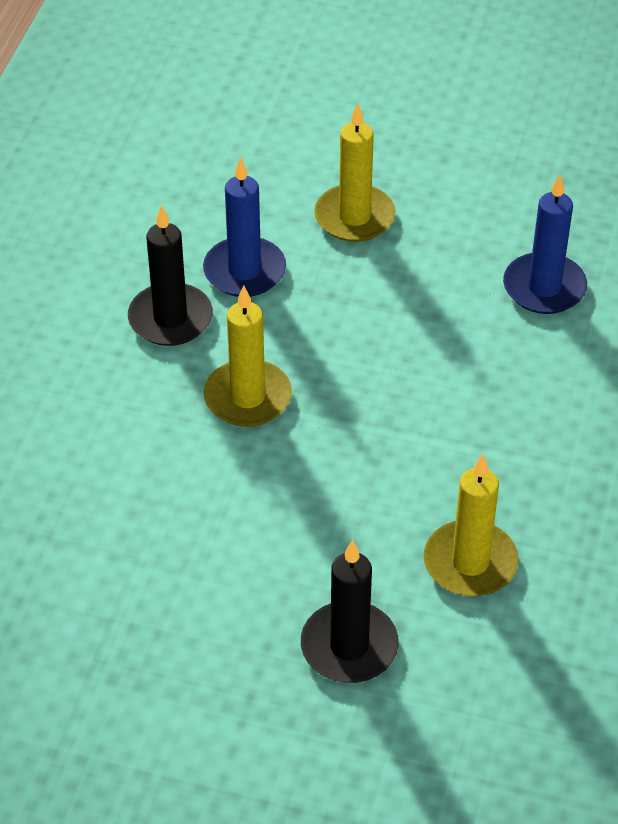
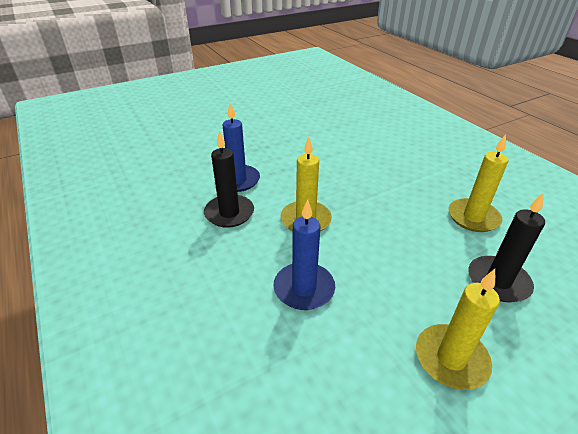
camera: 45 degrees left, 10 degrees down
yellow candle [314,103,396,242] -> yellow candle moved to [416,269,500,390]
blue candle [503,175,587,314] -> blue candle moved to [274,199,335,310]

